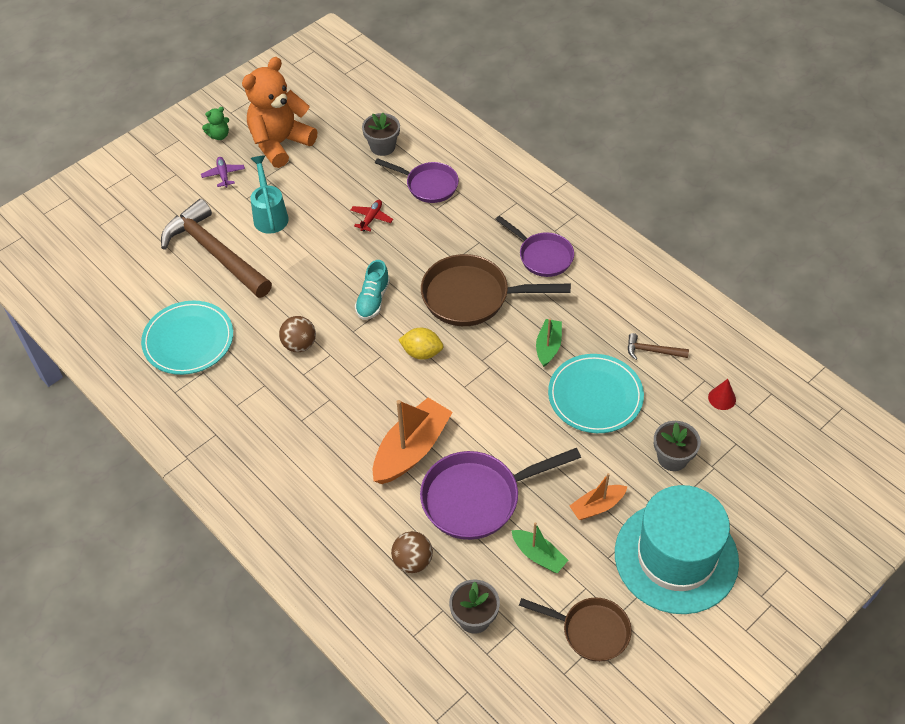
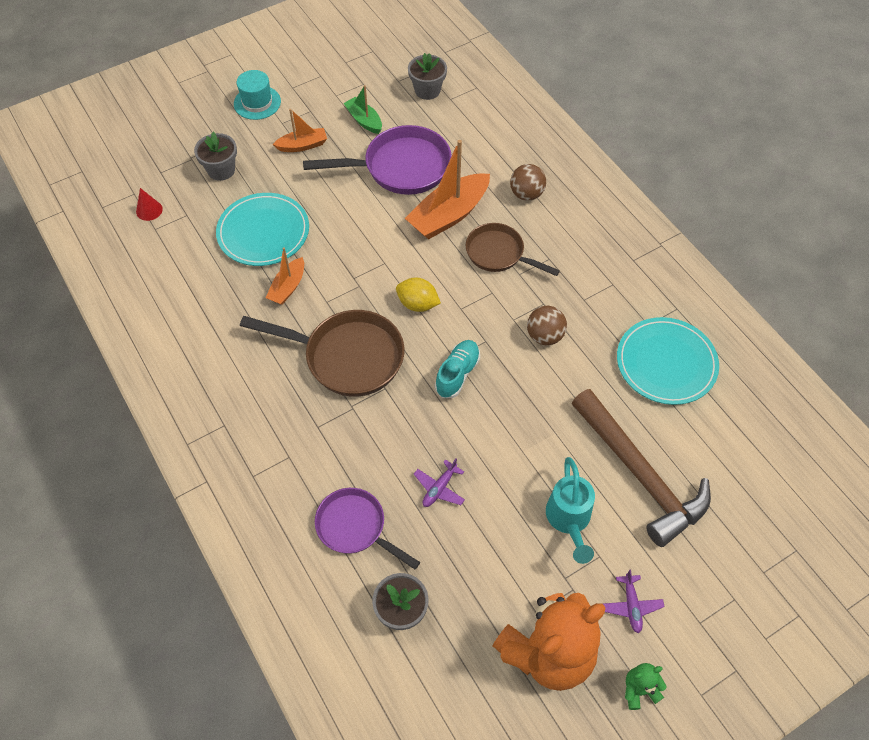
camera: 170 degrees left, 5 degrees up
red plane [350,200,393,231] -> purple plane [414,459,465,507]
brown ball [391,531,433,573] -> brown ball moved to [510,164,546,201]
purple pan [496,216,574,277] -> none
brown pan [519,597,631,662] -> brown pan moved to [466,223,560,276]
green boat [536,319,562,367] -> orange boat [266,247,304,305]
turquoise hat [615,485,739,614] -> turquoise hat [234,70,281,120], size x0.47
brown hammer [628,333,689,360] -> none

